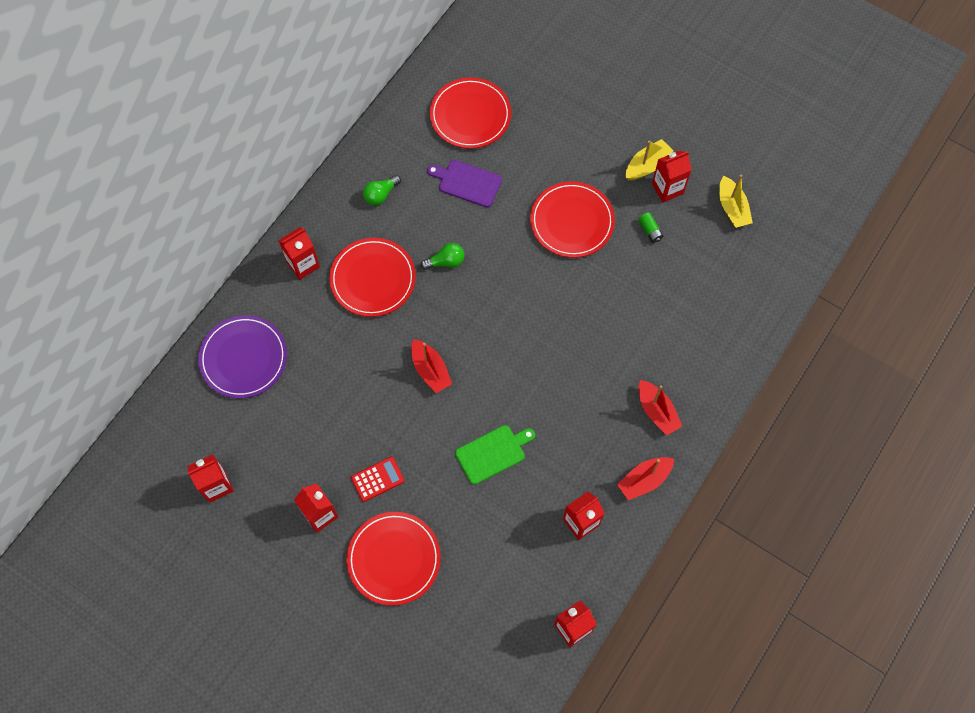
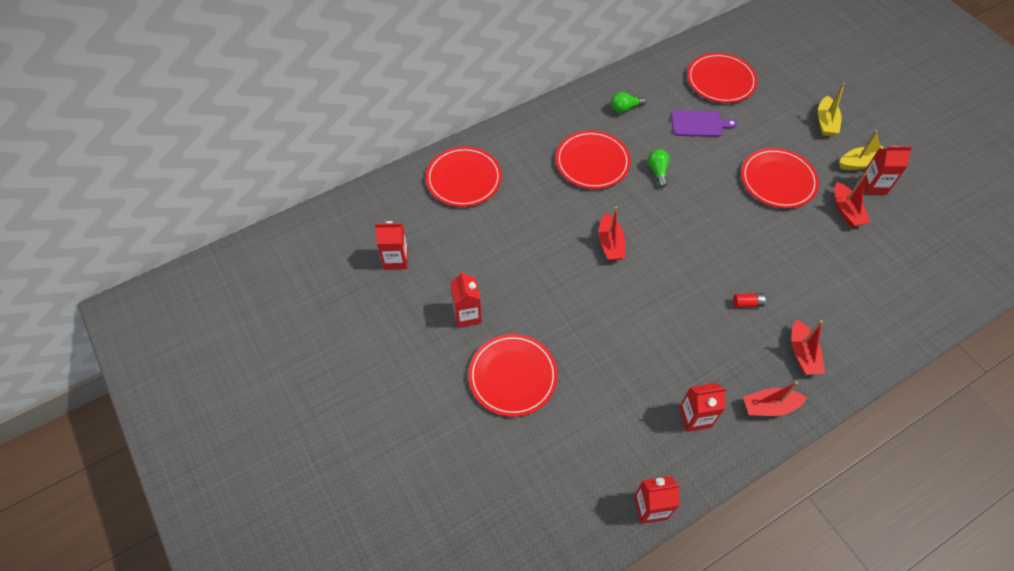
camera: 25 degrees right, 10 degrees down
purple plate [198,315,287,398] -> red plate [426,147,502,207]
red carton [278,227,320,280] -> none
red calculator [351,457,405,502] -> none
green light bulb [420,243,464,270] -> green light bulb turned 105 degrees counterclockwise [648,149,670,188]
purple cutting board [427,160,502,207] -> purple cutting board turned 135 degrees clockwise [671,110,737,137]
green cutting board [455,425,535,485] -> none
green battery [639,213,663,243] -> red boat [834,173,870,227]
yellow boat [719,175,753,228] -> yellow boat moved to [818,83,845,136]
none -> red battery [733,293,766,308]

